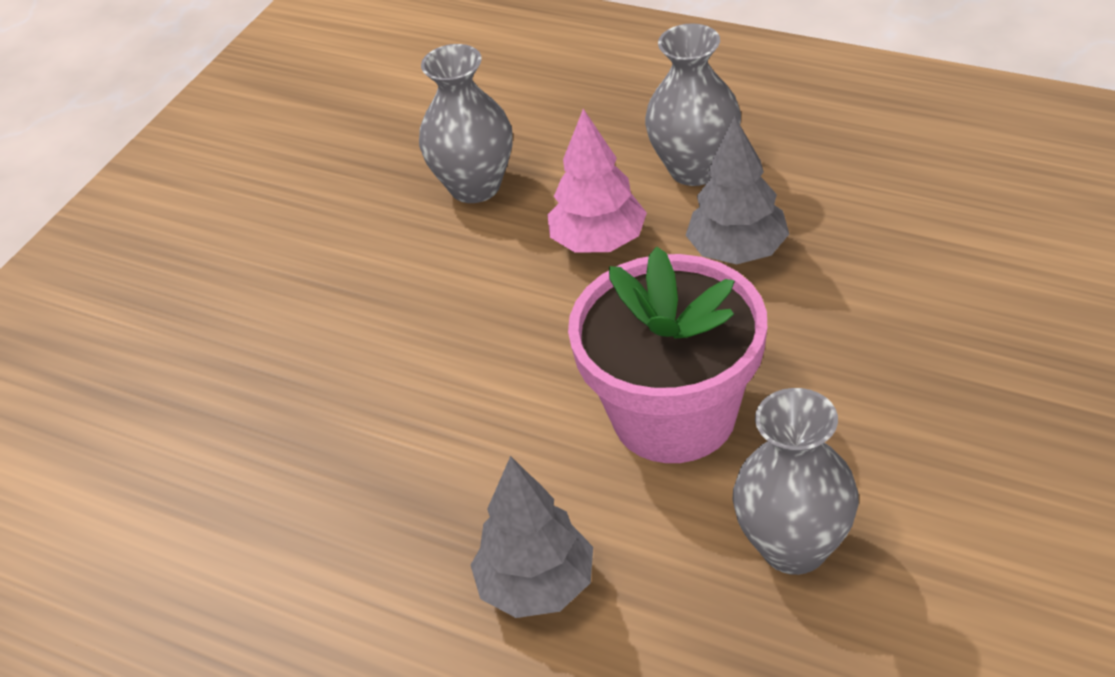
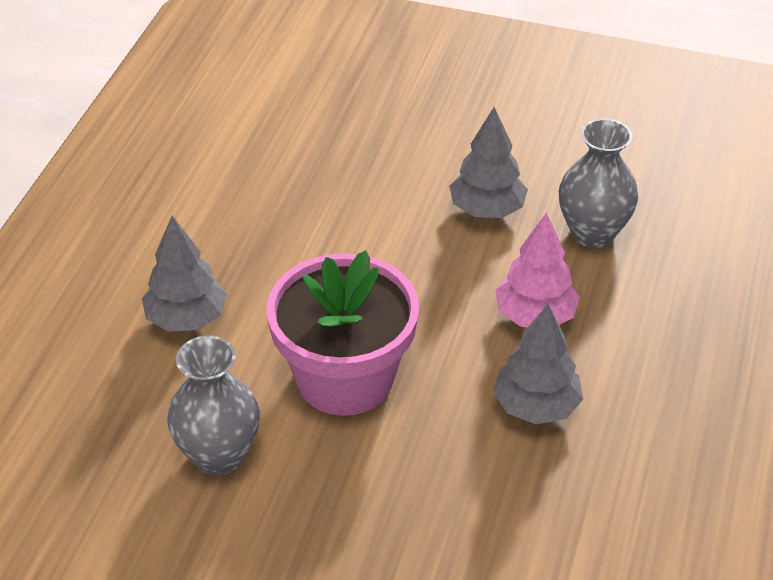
camera: 75 degrees right, 0 degrees up
grey vase [645,23,741,186] -> none
none -> grey tree [449,107,528,218]

